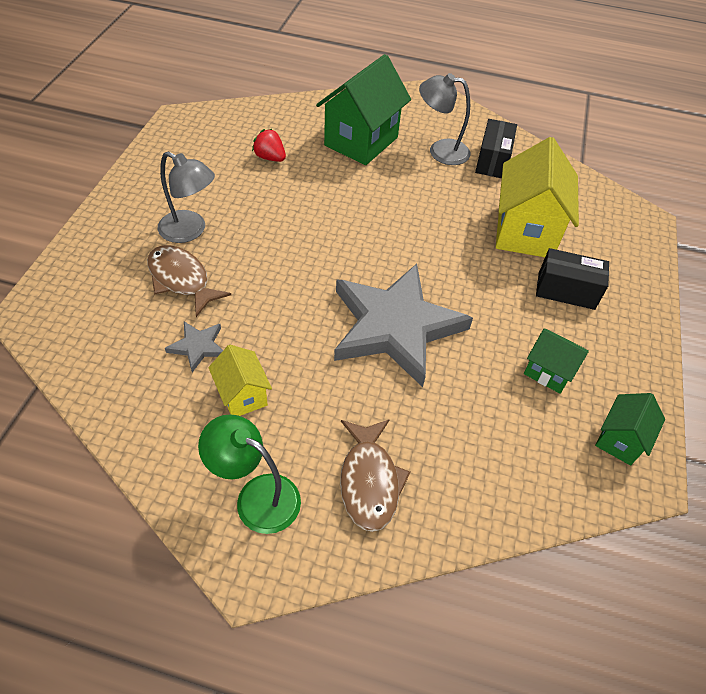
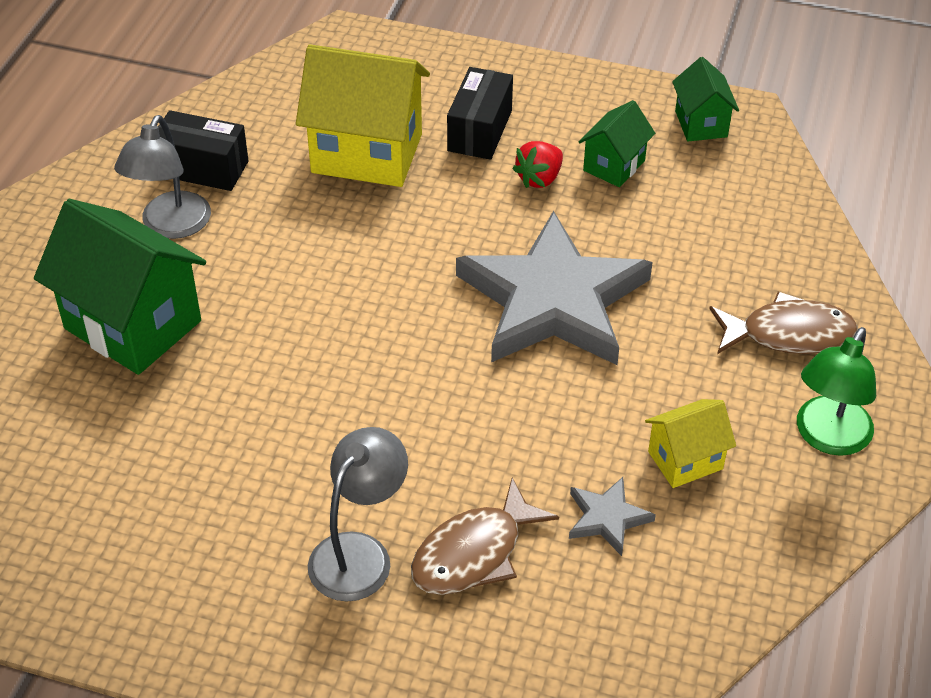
camera: 85 degrees left, 5 degrees down
red strawberry [252,129,286,162] -> red strawberry moved to [512,141,563,188]
green house [595,393,665,466] -> green house turned 45 degrees clockwise [672,57,739,142]

